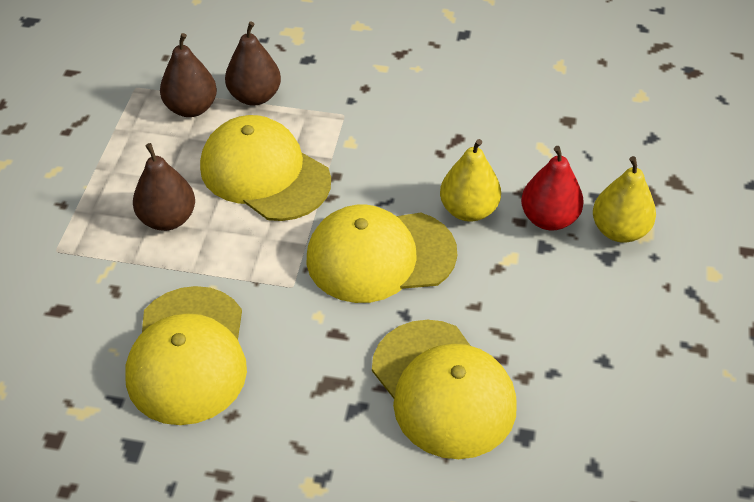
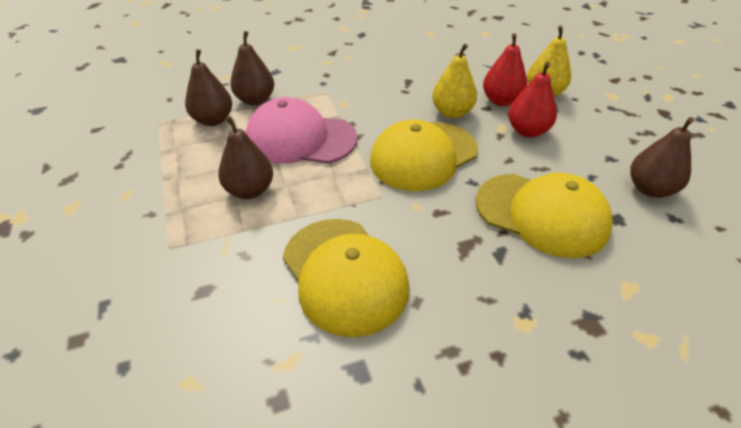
camera: 30 degrees left, 5 degrees down
yellow cap [200,115,331,221] -> pink cap [246,97,357,164]
none -> red pear [508,62,557,137]
none -> brown pear [630,117,694,198]

